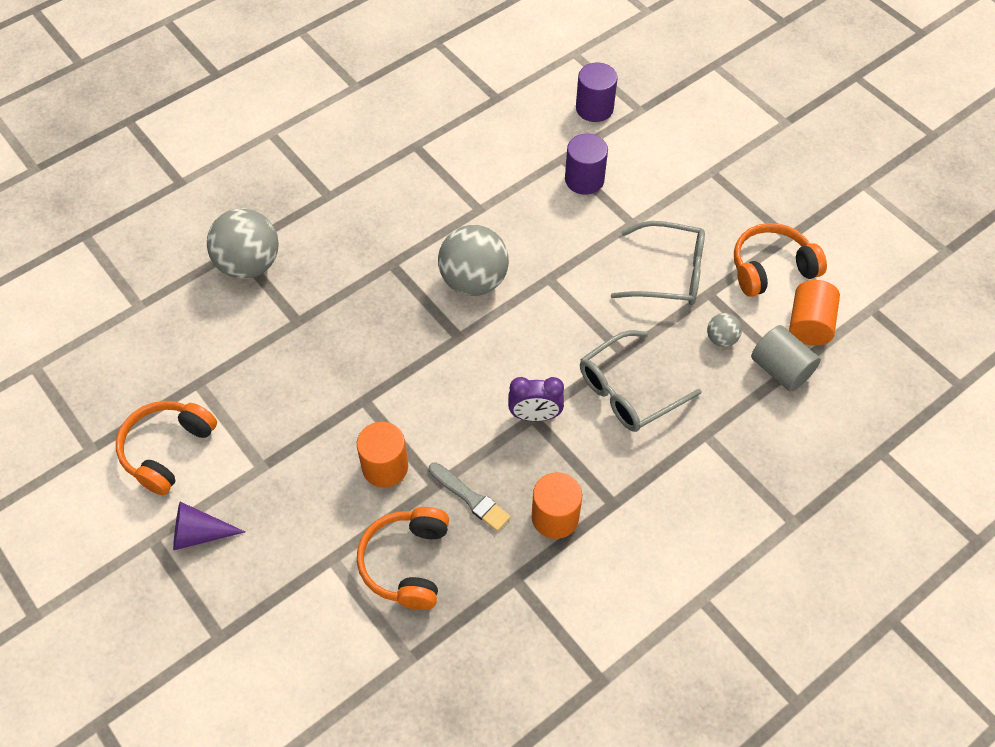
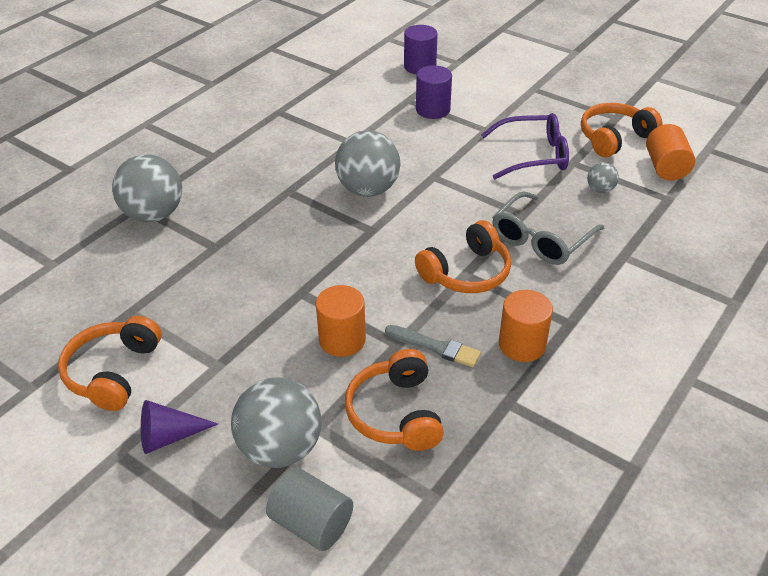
camera: 15 degrees left, 15 degrees down
purple clock [508,377,564,421] -> orange headphones [415,220,511,293]
grey glasses [611,221,705,305] -> purple glasses [481,113,569,179]
grey cylinder [751,325,821,392] -> grey cylinder moved to [266,467,353,551]
none -> grey ball [231,377,322,468]

